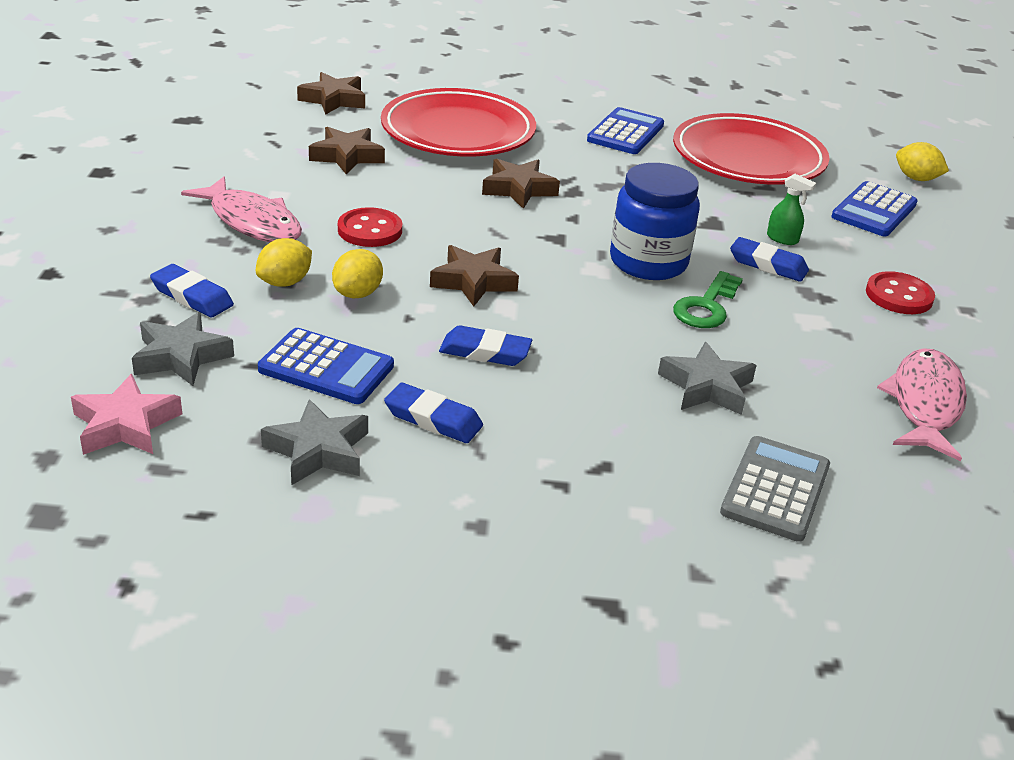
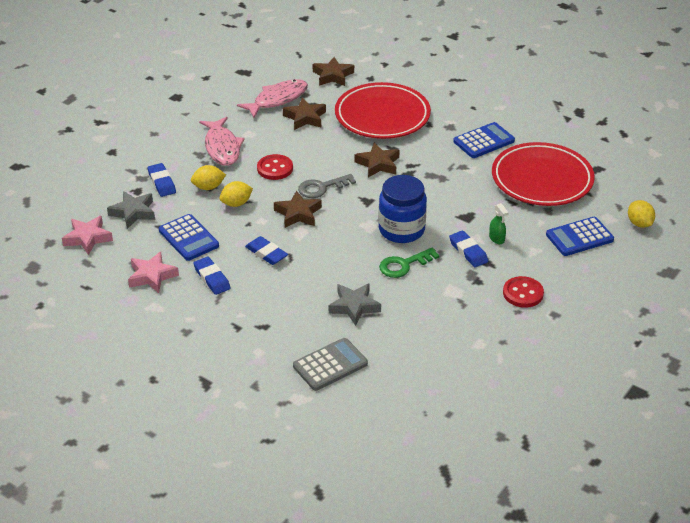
camera: 35 degrees right, 5 degrees up
grey star [261,399,368,485] -> pink star [128,252,179,293]
pink fish [877,348,967,461] -> pink fish moved to [237,79,308,118]
none -> grey key [298,174,356,198]

